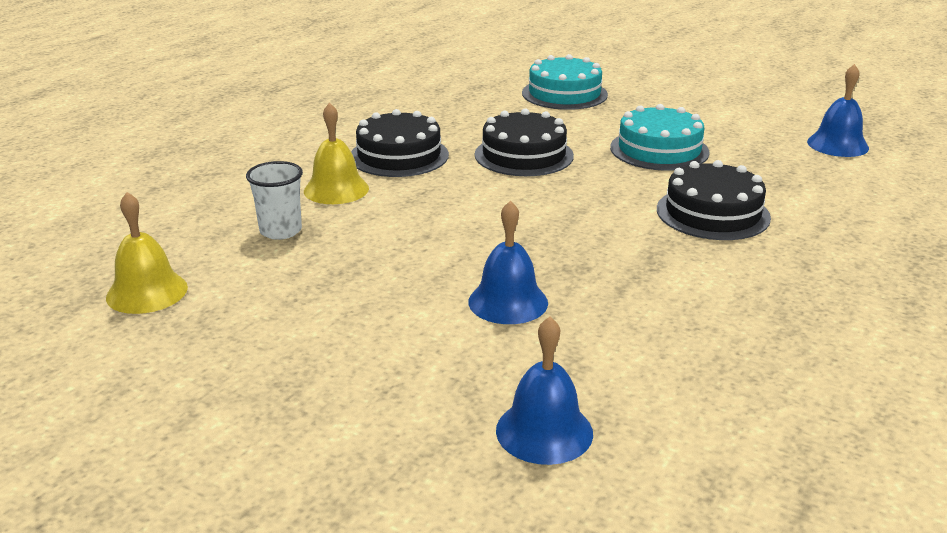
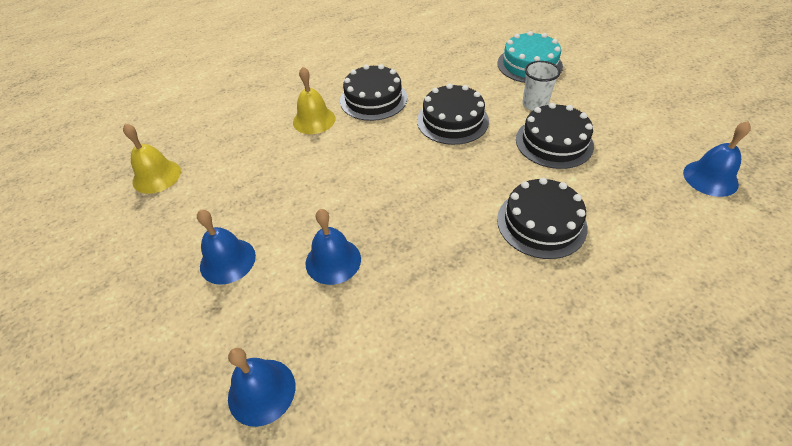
camera: 30 degrees right, 20 degrees up
white cup [246,161,303,240] -> white cup moved to [522,61,560,111]
turquoise cake [610,104,710,171] -> black cake [516,103,594,169]
none -> blue bell [197,210,256,285]

